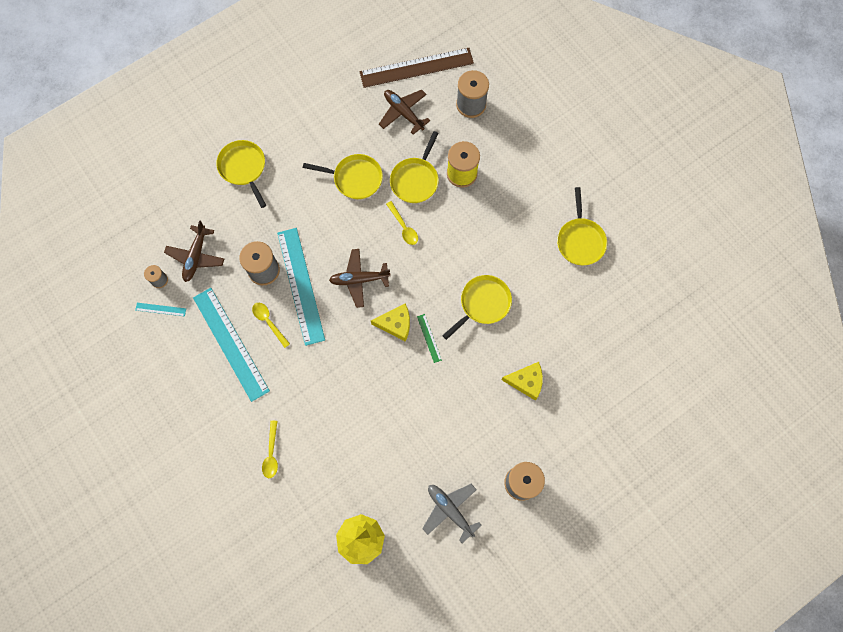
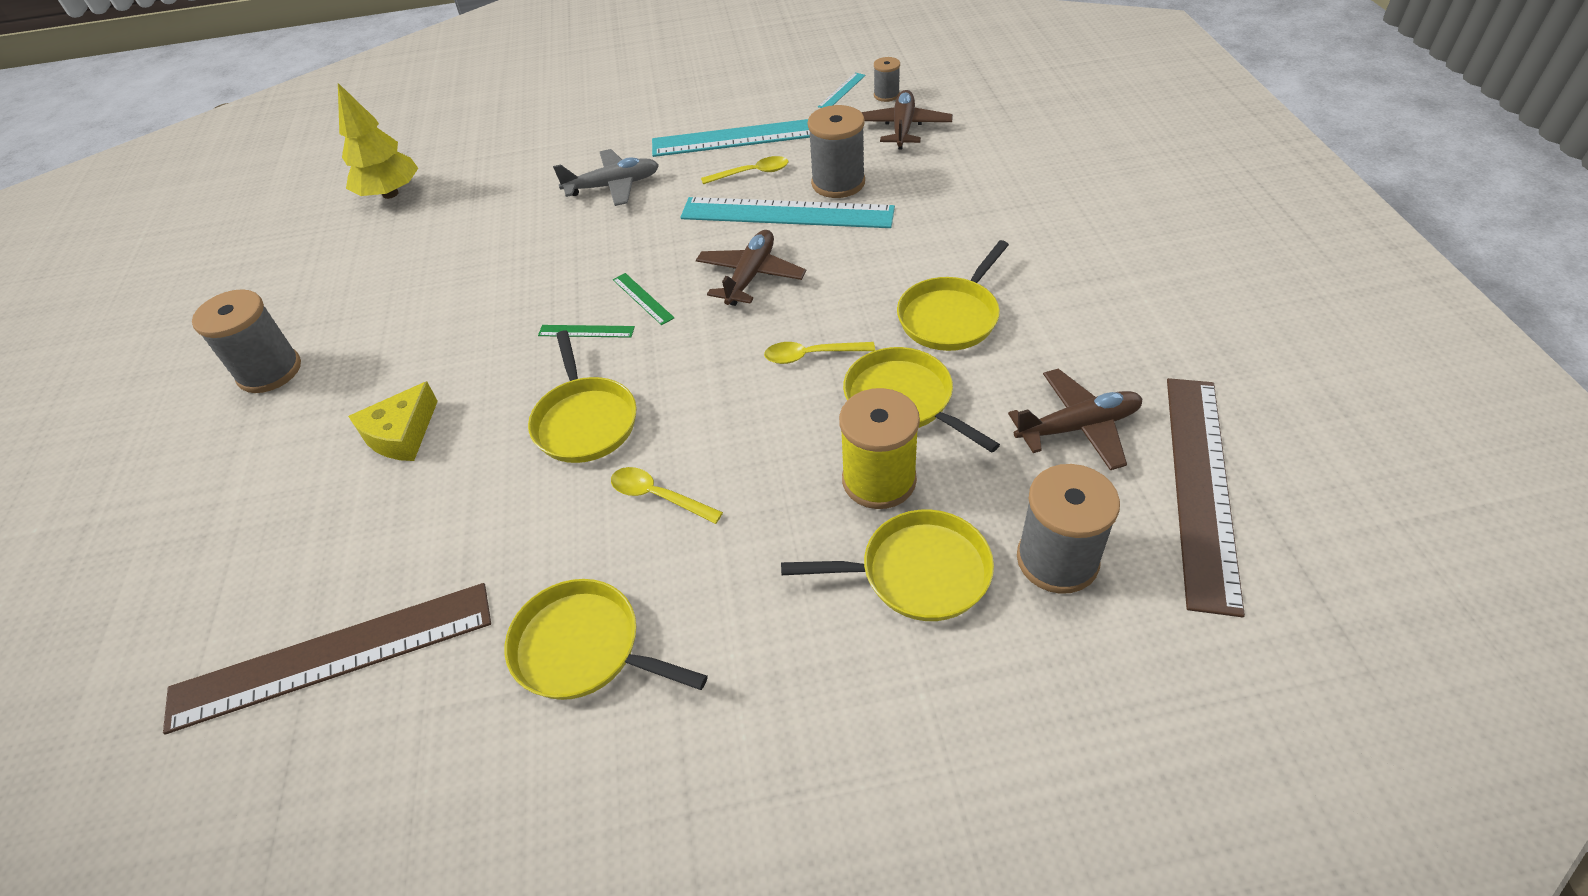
camera: 120 degrees right, 25 degrees down
brown plane [164,220,224,282] -> brown plane turned 60 degrees clockwise [861,90,953,150]
yellow pan [216,140,266,208] -> yellow pan moved to [781,510,994,621]
yellow spoon [262,421,278,478] -> yellow spoon moved to [611,467,723,524]
yellow cheese [371,303,410,342] -> green ruler [613,273,674,325]
grey plane [422,484,482,543] -> grey plane moved to [553,149,659,206]
none -> brown ruler [163,583,491,735]

